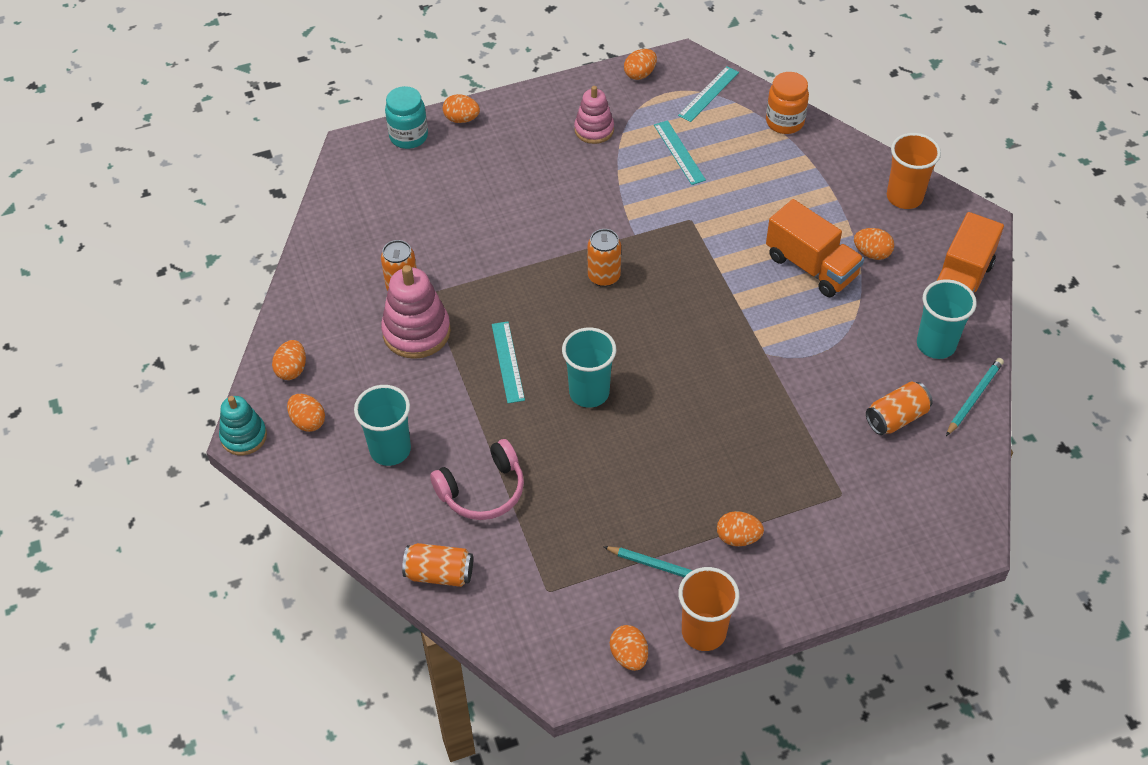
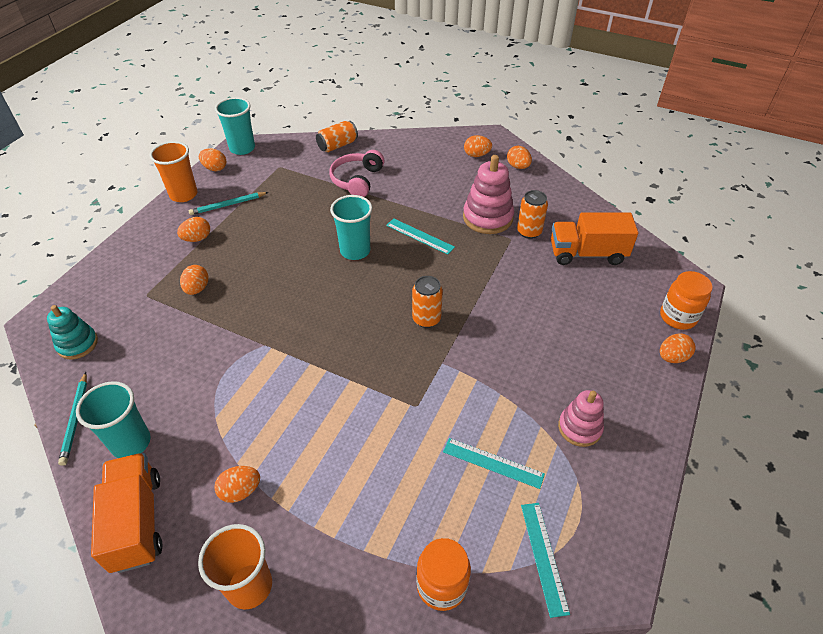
camera: 135 degrees right, 5 degrees down
turquoise stacking toy [219,396,267,455] -> turquoise stacking toy moved to [47,305,98,359]
turquoise cup [354,385,411,466] -> turquoise cup moved to [215,97,255,155]
turquoise jar [385,86,428,149] -> orange jar [660,271,713,330]
orange egg [624,49,657,80] -> orange egg moved to [180,265,208,295]
orange truck [766,199,864,297] -> orange truck moved to [551,212,638,265]
orange can [866,382,933,435] -> none

